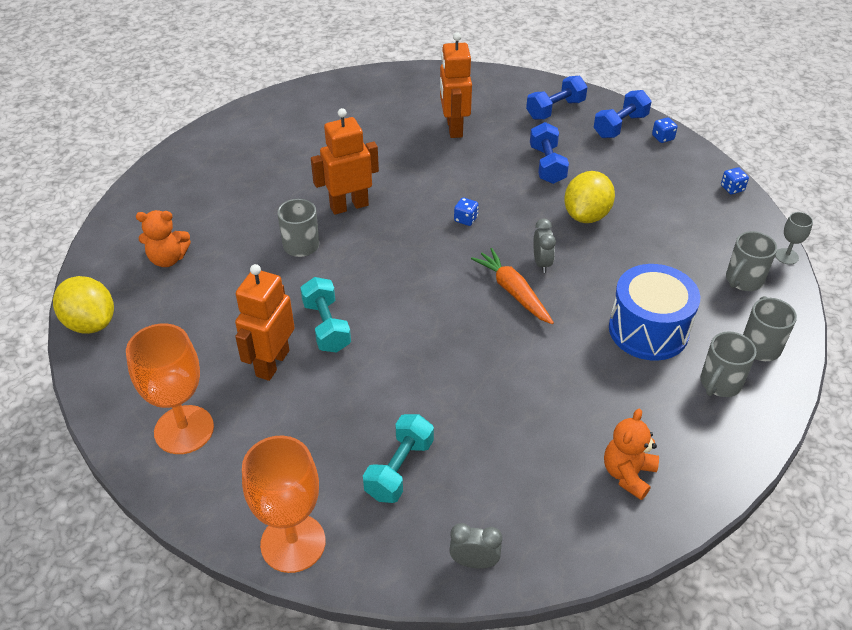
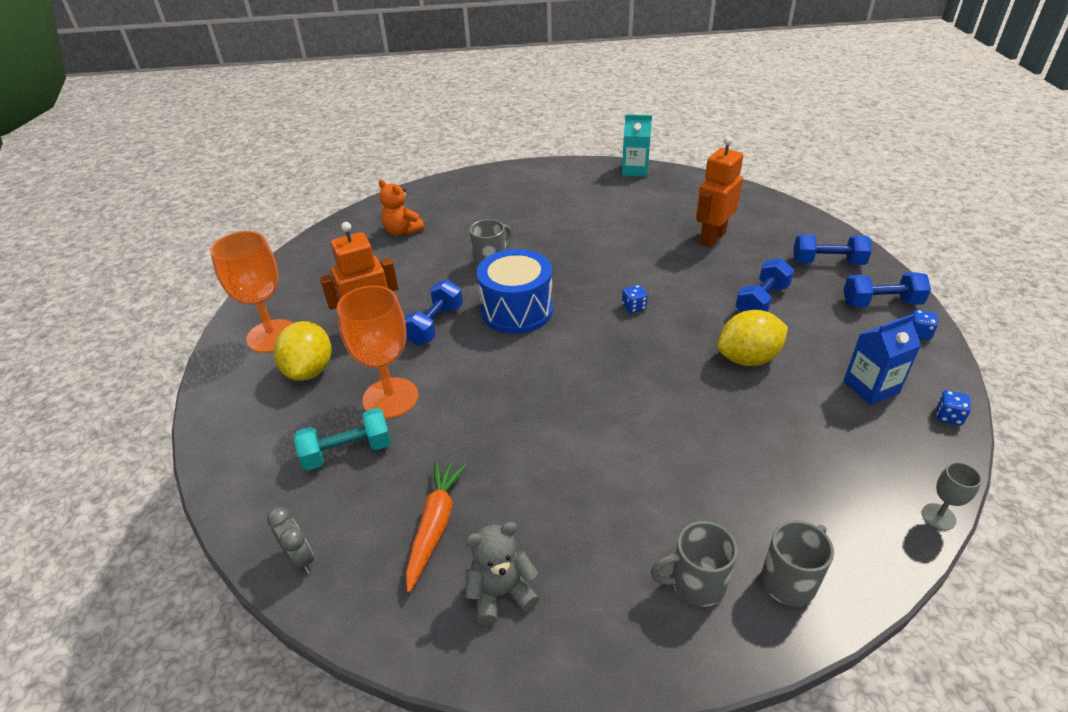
camera: 45 degrees right, 5 degrees down
yellow lemon [53,276,114,334] -> yellow lemon moved to [274,321,332,381]
orange goblet [242,436,326,573] -> orange goblet moved to [337,286,419,418]
turquoise dumbbell [300,277,351,353] -> blue dumbbell [404,279,463,345]
orange robot [311,108,379,215] -> none
orange carrot [471,248,554,324] -> orange carrot moved to [406,461,467,593]
grey clock [533,219,556,273] -> none
orange teddy bear [604,409,659,500] -> grey teddy bear [465,522,539,625]
blue drum [609,264,700,361] -> blue drum moved to [477,249,553,334]
grey mug [726,231,777,291] -> none
none -> turquoise carton [622,114,652,177]
none -> blue carton [843,314,921,405]

